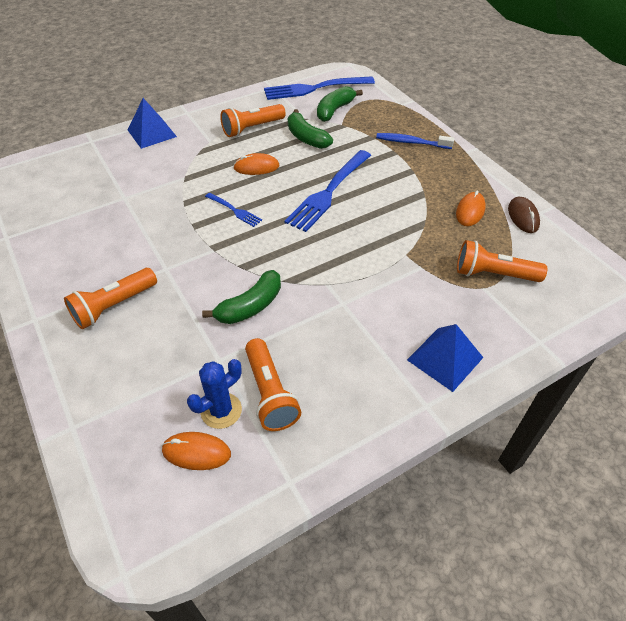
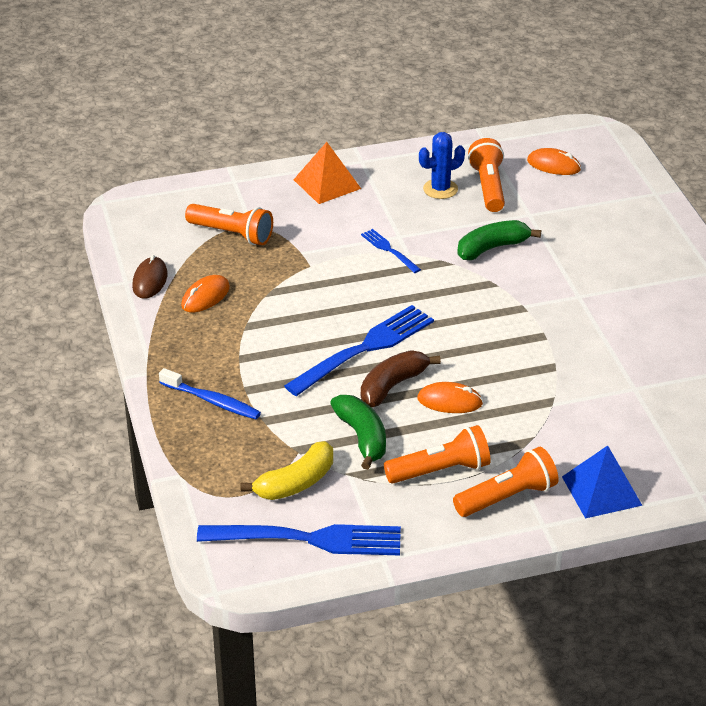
camera: 165 degrees left, 10 degrees down
orange flashlight [64,268,157,329] -> orange flashlight moved to [453,447,559,517]
blue cactus [187,359,242,429] -> blue cactus moved to [419,132,465,199]
blue fork [205,193,262,227] -> blue fork moved to [361,229,421,273]
green banana [317,86,363,122] -> yellow banana [240,441,333,500]
blue pyramid [407,324,484,392] -> orange pyramid [294,142,361,204]
none -> brown banana [361,351,441,407]

